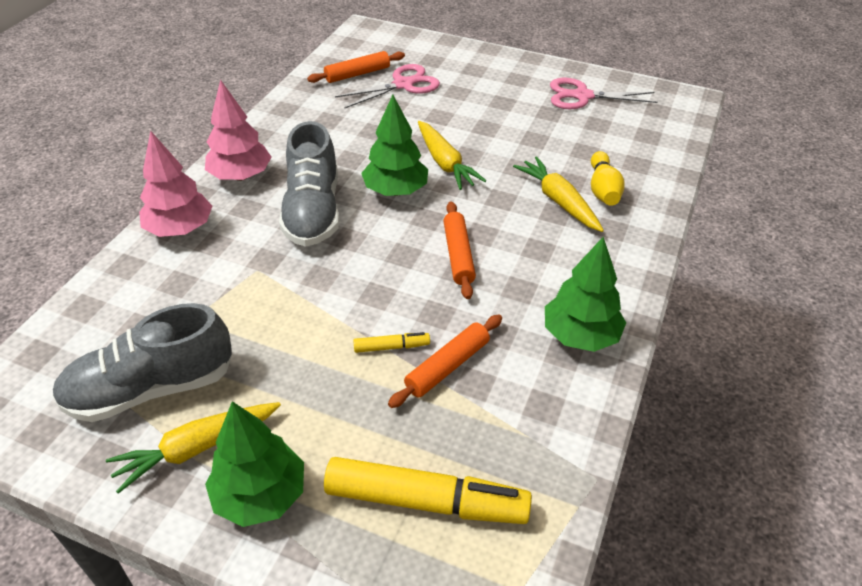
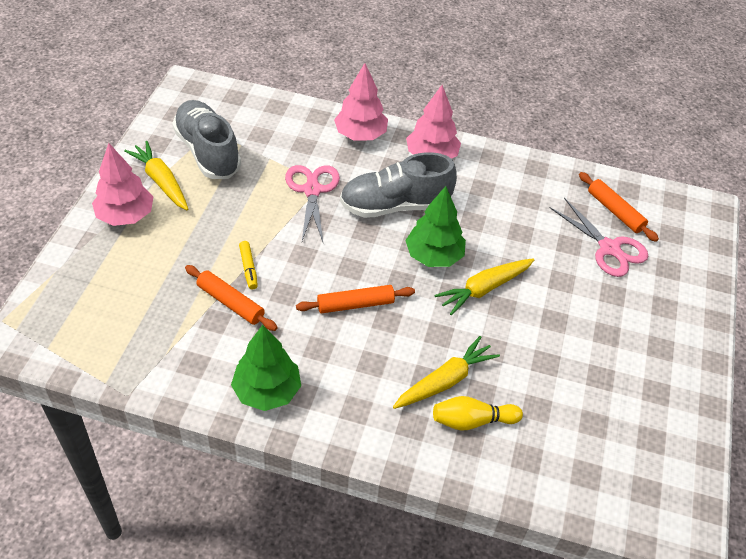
camera: 80 degrees right, 5 degrees up
green tree [205,401,304,527] -> pink tree [92,143,154,226]
yellow marker [324,457,532,524] -> none
pink scissors [550,78,658,109] -> pink scissors moved to [285,165,340,242]

